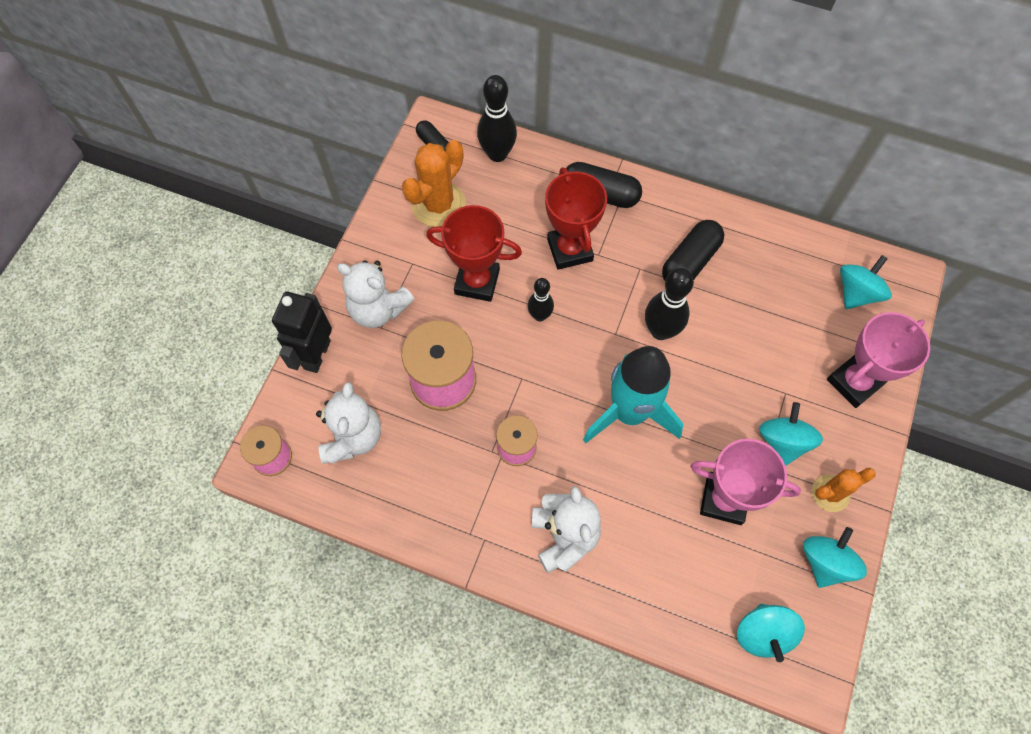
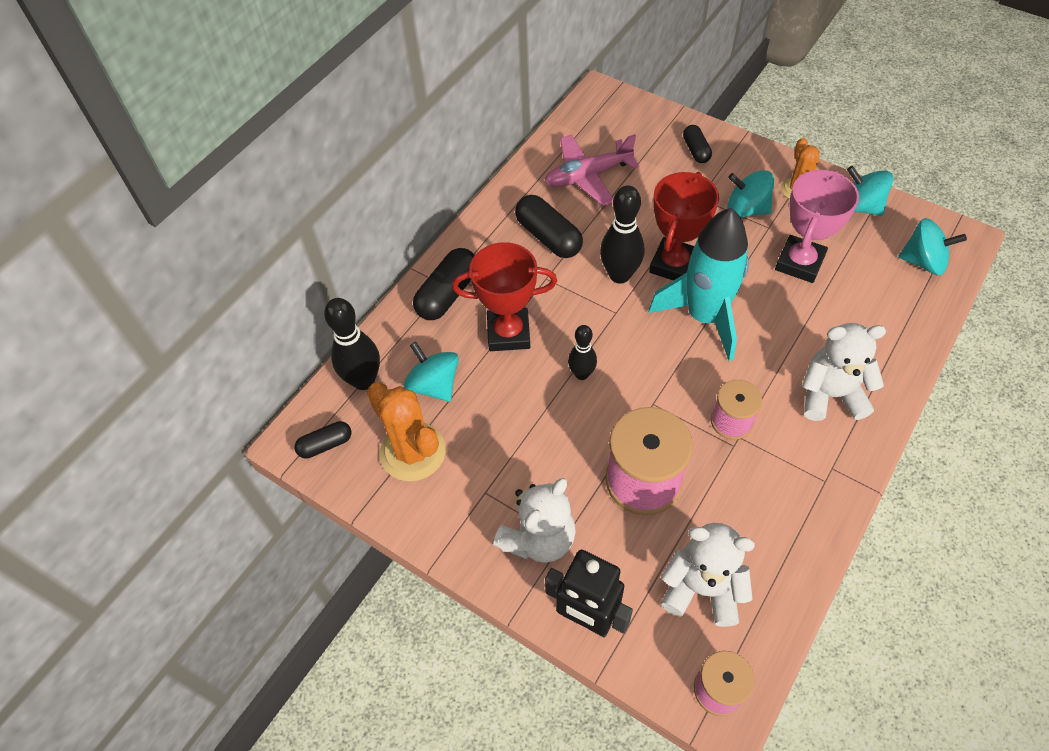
camera: 75 degrees left, 10 degrees down
red trophy [426,205,522,302] -> red trophy moved to [649,172,719,281]
pink trophy [827,312,930,408] -> black capsule [683,125,712,163]
turquoise spinning top [840,255,892,309] -> turquoise spinning top moved to [404,342,459,402]
none -> pink plane [545,134,639,206]

